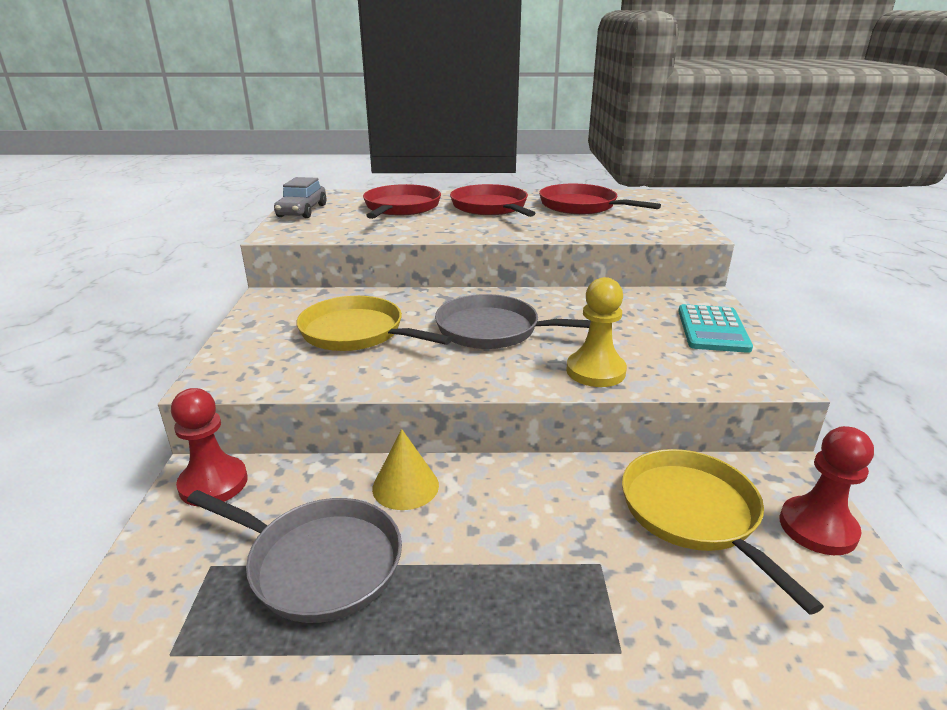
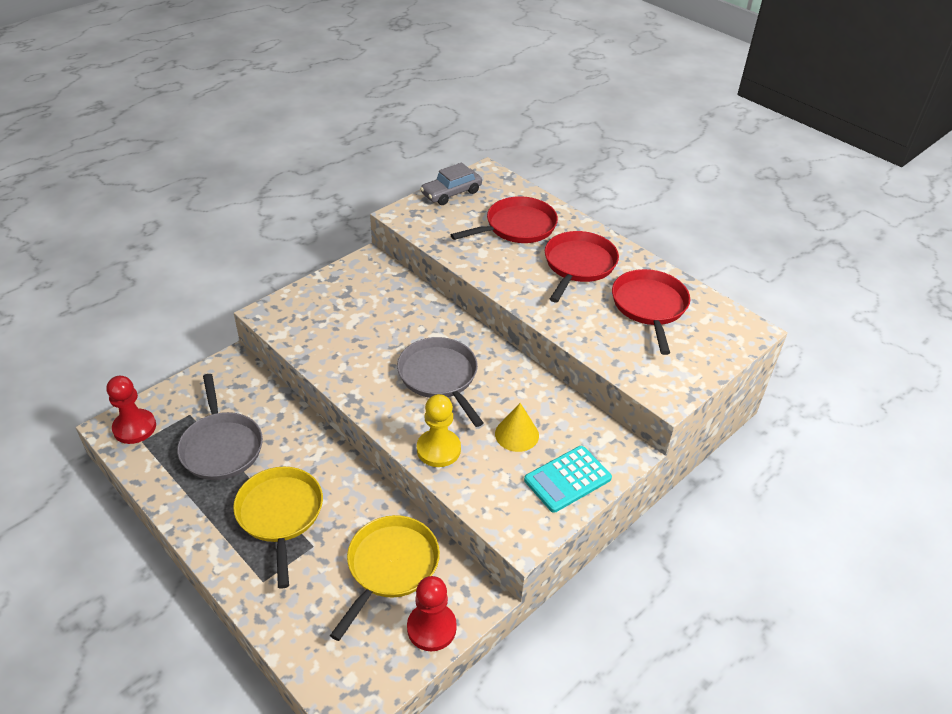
camera: 45 degrees right, 15 degrees up
red pawn [171,388,248,507] -> red pawn moved to [107,376,156,444]
yellow pan [297,296,452,351] -> yellow pan moved to [233,467,323,589]
yellow cone [372,429,439,510] -> yellow cone moved to [495,403,539,452]

